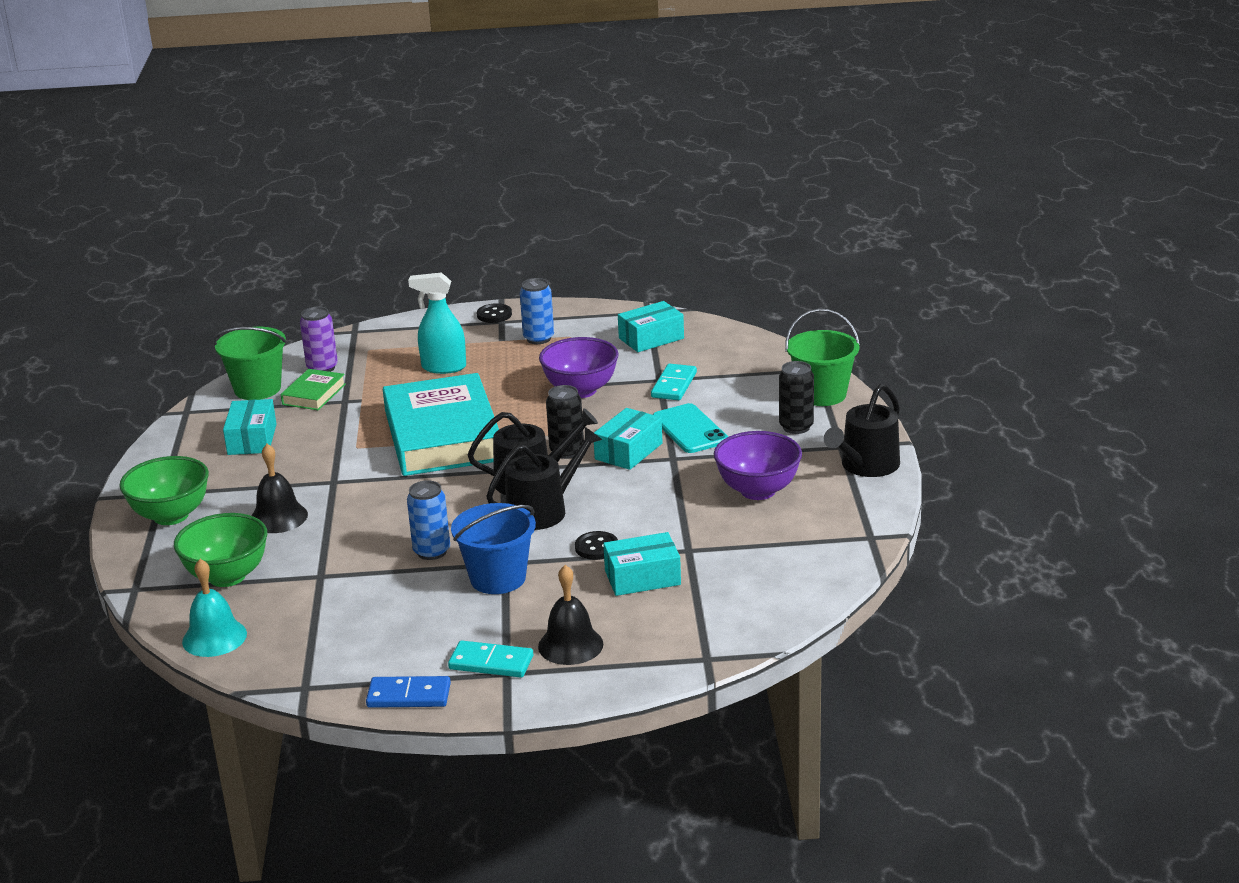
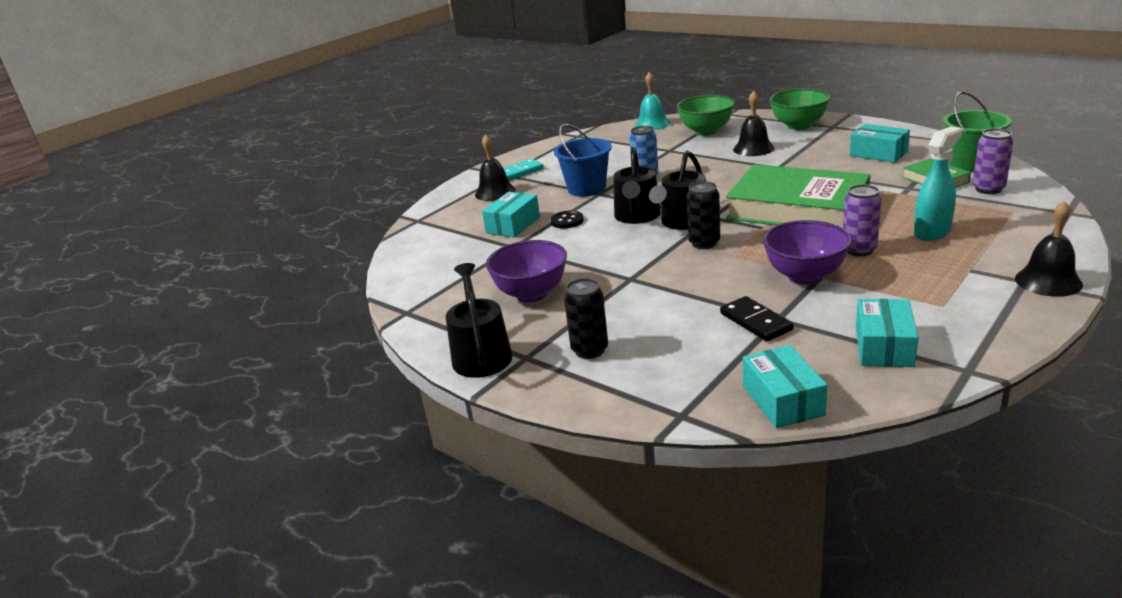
camera: 135 degrees right, 0 degrees up
blue domino [366,676,451,708] -> none
turquoise book [383,373,499,476] -> green book [725,164,870,228]
black button [477,303,512,323] -> black bell [1015,201,1083,297]
blue can [520,278,554,344] -> none
turquoise box [594,408,663,470] -> turquoise box moved to [743,345,827,428]
turquoise domino [651,363,697,400] -> black domino [720,296,794,341]
turquoise phone [653,403,728,453] -> none
green bucket [785,309,860,406] -> none
none -> purple can [843,184,881,256]

